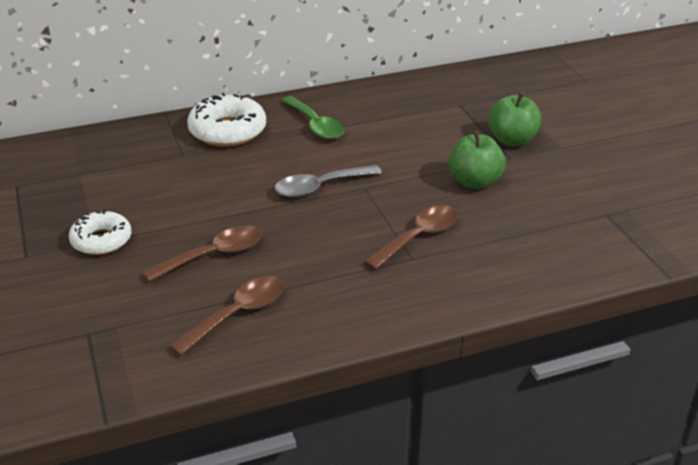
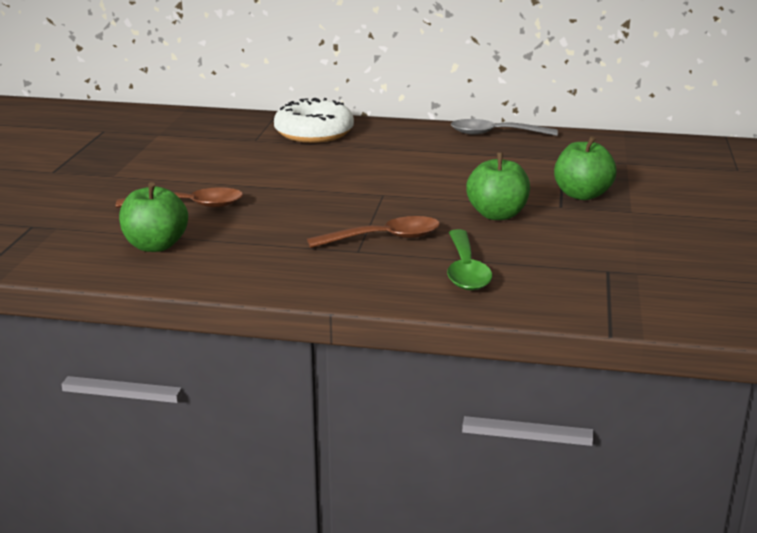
camera: 30 degrees right, 10 degrees down
white donut [69,210,131,255] -> none
brown spoon [169,276,284,356] -> green apple [119,182,188,252]
grey spoon [275,165,382,197] -> grey spoon moved to [451,119,558,136]
green spoon [281,96,344,139] -> green spoon moved to [447,229,492,291]

